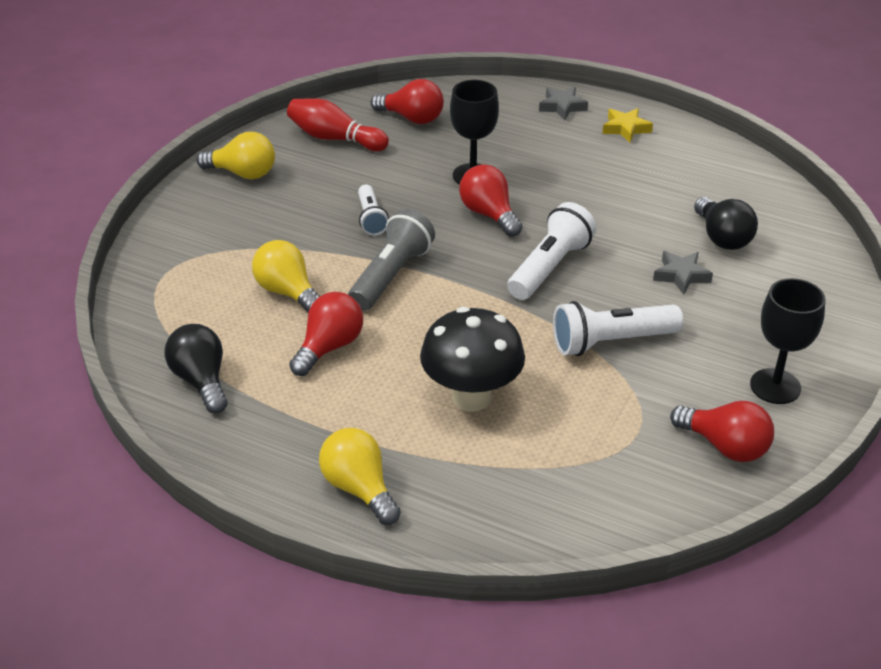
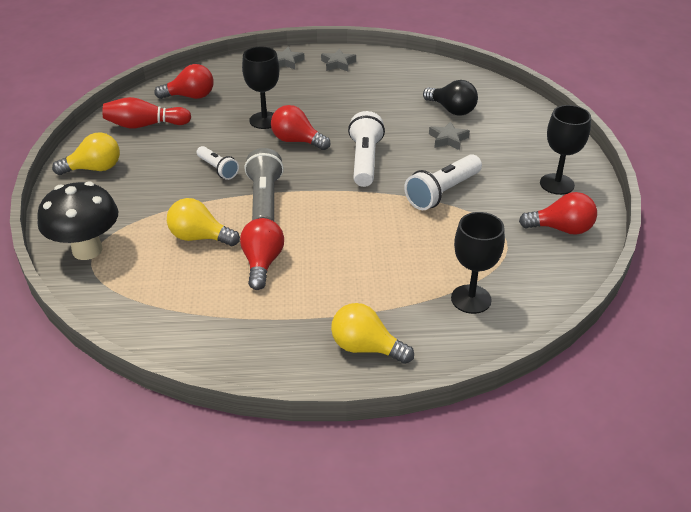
camera: 30 degrees left, 0 degrees up
black light bulb [165,324,228,413] -> none
black mushroom [420,307,525,412] -> black mushroom moved to [37,181,118,260]
yellow star [602,108,653,143] -> grey star [321,49,356,71]
none -> black goblet [451,212,505,314]

